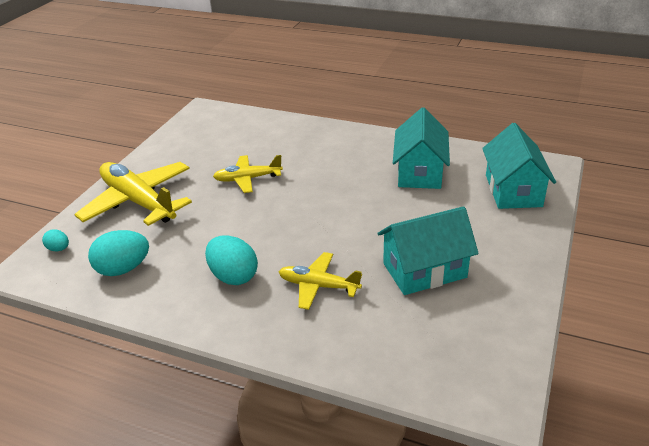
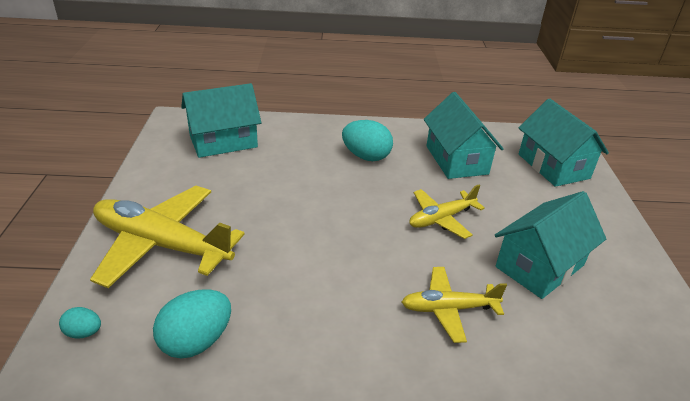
camera: 25 degrees left, 0 degrees up
turquoise egg [205,235,258,285] -> turquoise egg moved to [342,120,393,161]
yellow plane [213,155,283,193] -> yellow plane moved to [409,185,485,239]
none -> turquoise house [181,83,262,158]

